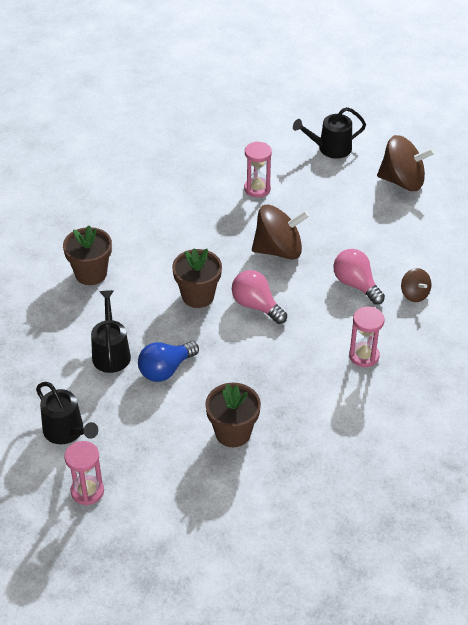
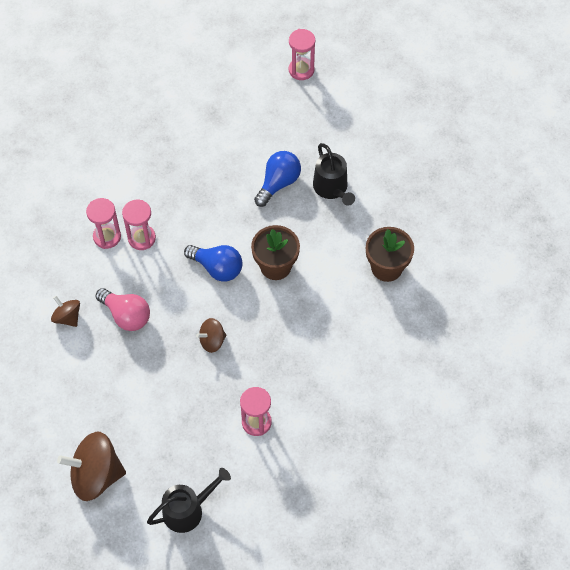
camera: 165 degrees right, 15 degrees up
black watering can [36,382,98,444] -> none
brown flower pot [205,383,261,447] -> none
pink light bulb [232,270,287,324] -> blue light bulb [184,245,243,282]
brown spinning top [252,205,309,260] -> brown spinning top [196,318,226,353], size x0.52
none -> pink hourglass [122,200,156,250]

